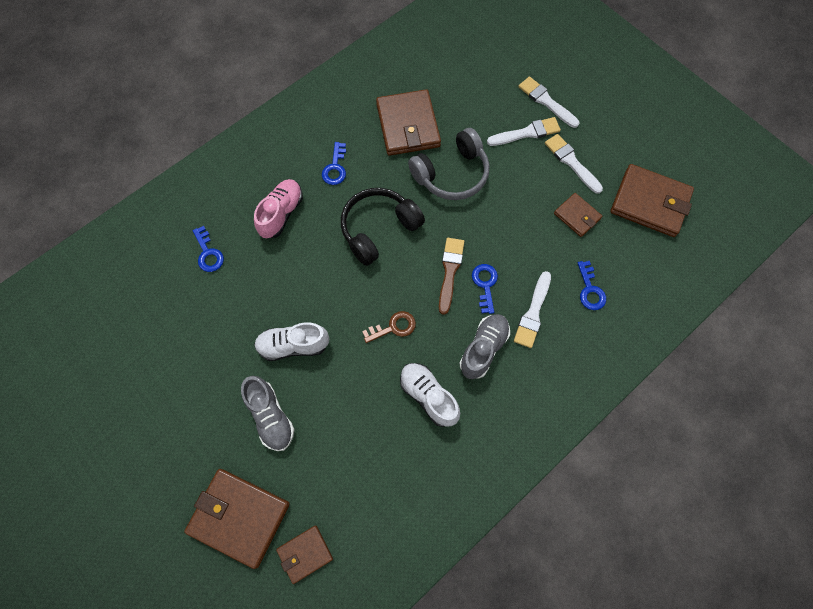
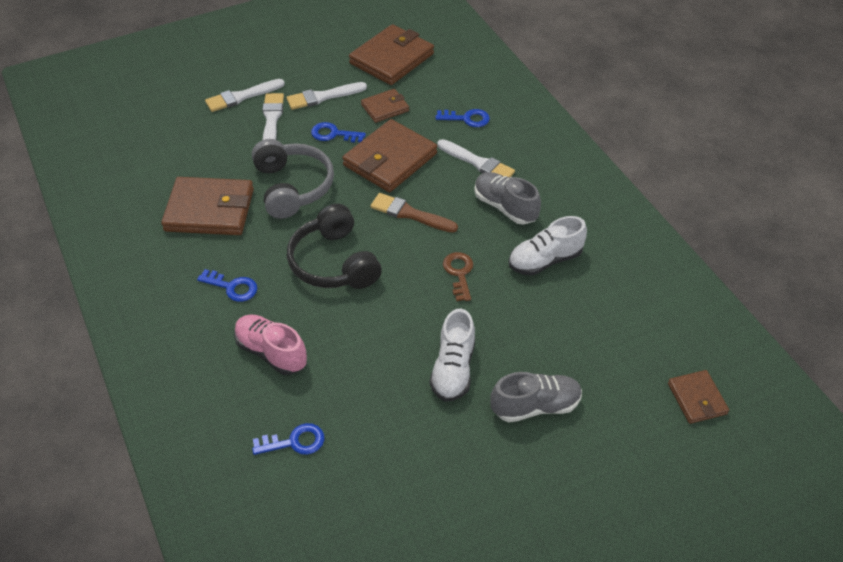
camera: 75 degrees left, 20 degrees down
brown wallet [184,469,290,569] -> brown wallet moved to [342,119,437,192]
blue key [472,264,498,314] -> blue key moved to [311,122,366,143]

